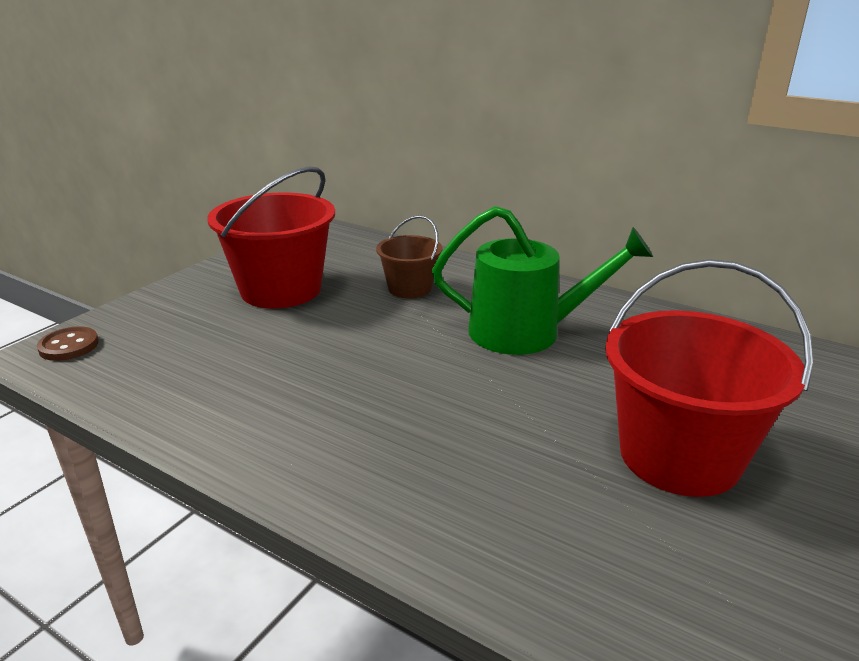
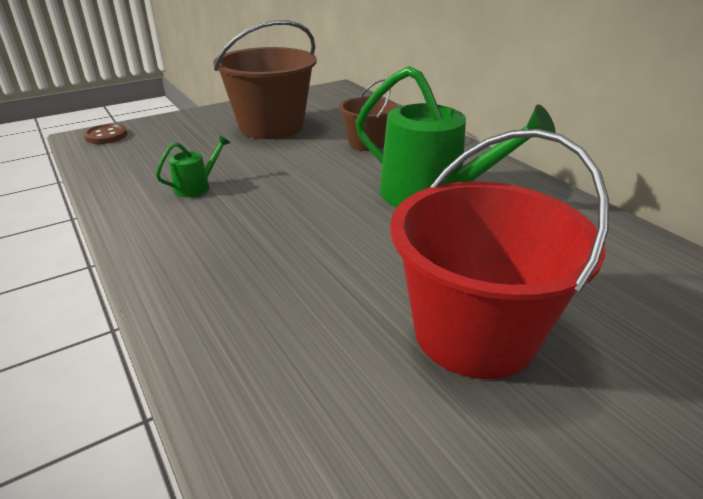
camera: 25 degrees right, 5 degrees up
red bucket [207,166,335,309] -> brown bucket [213,20,317,139]
none -> green watering can [156,135,230,197]

